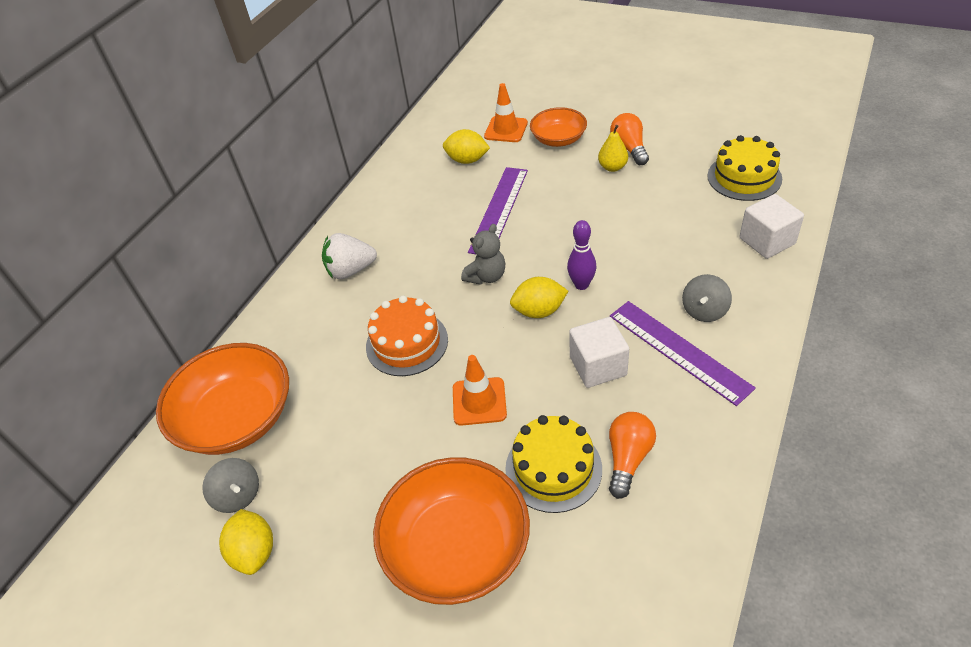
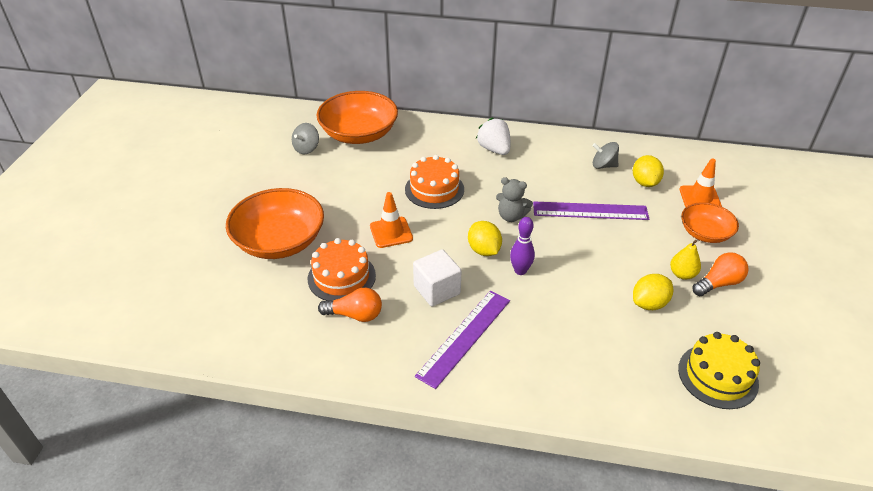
camera: 70 degrees right, 5 degrees down
yellow lemon [219,509,273,575] -> yellow lemon moved to [633,274,673,310]
yellow cake [505,415,602,513] -> orange cake [308,238,376,301]
grey spinning top [682,274,732,322] -> grey spinning top moved to [592,142,619,169]
white cube [740,194,804,259] -> none

